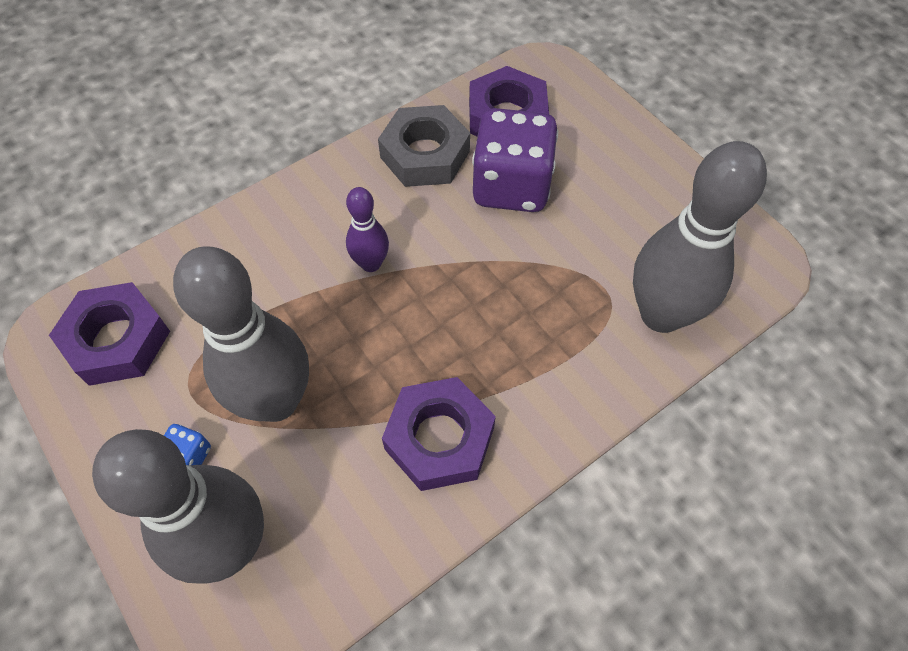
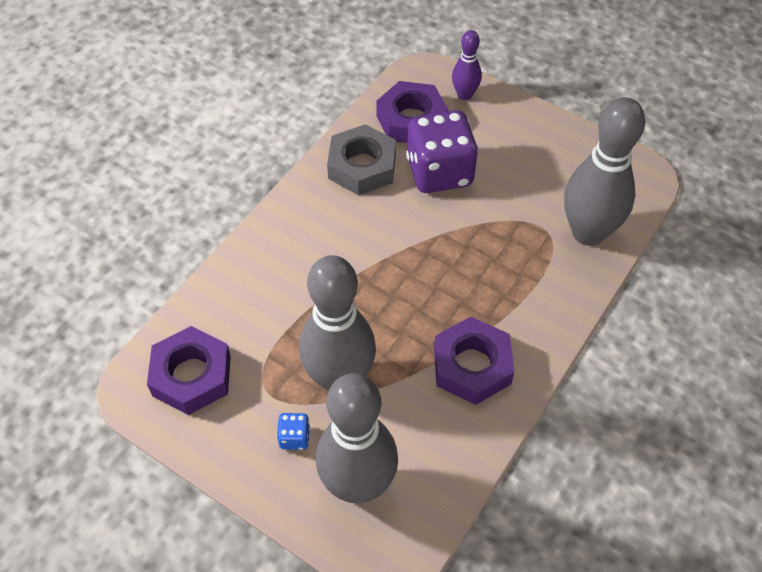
camera: 20 degrees left, 5 degrees down
purple bowling pin [346,187,389,272] -> purple bowling pin moved to [452,30,482,100]

